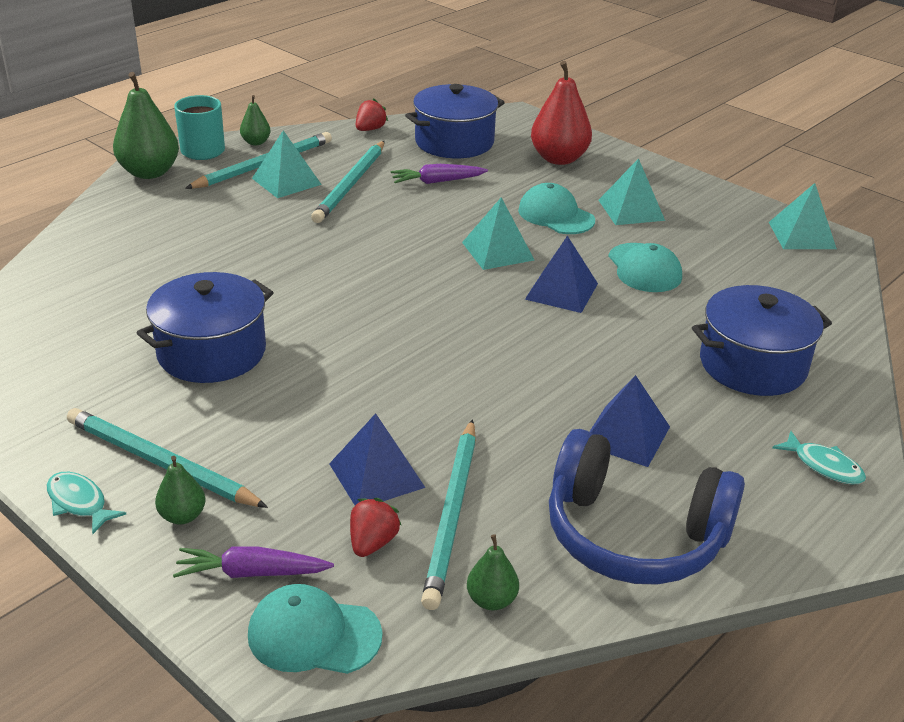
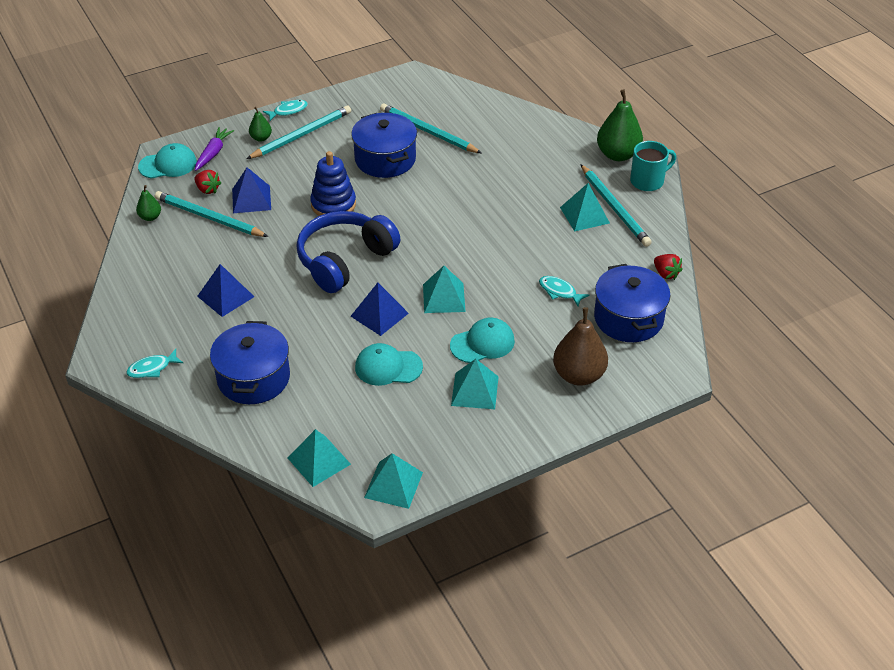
camera: 110 degrees right, 10 degrees up
green pear [240,95,271,145] -> none
turquoise cap [248,584,383,674] -> turquoise cap turned 45 degrees clockwise [138,143,197,179]
turquoise pencil [311,141,385,223] -> turquoise pencil moved to [380,104,481,153]
purple carrot [391,164,488,184] -> turquoise fish [539,276,589,306]
red pear [531,61,592,165] -> brown pear [553,307,608,386]
blue headphones [549,429,745,585] -> blue headphones moved to [296,211,400,293]
none -> turquoise pyramid [288,429,351,487]
none -> blue stacking toy [310,151,356,216]

